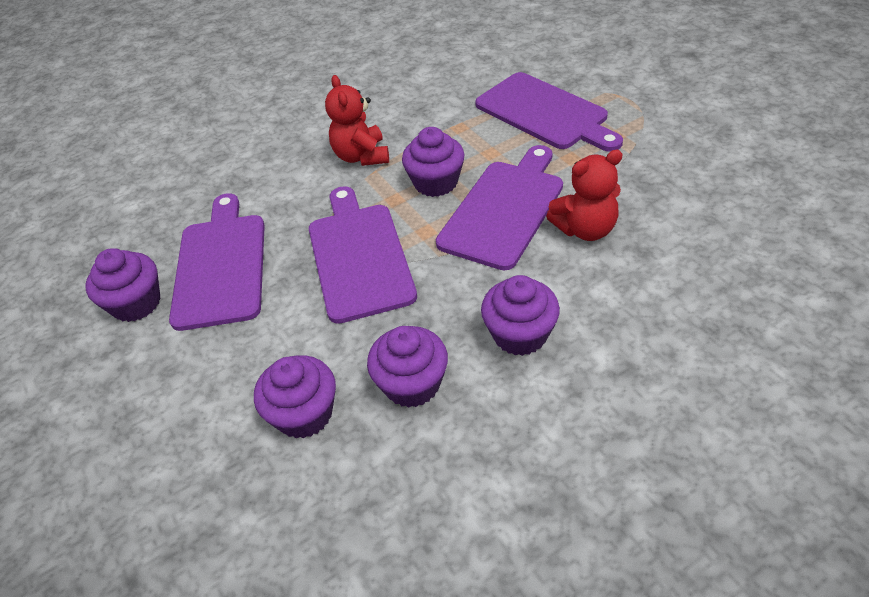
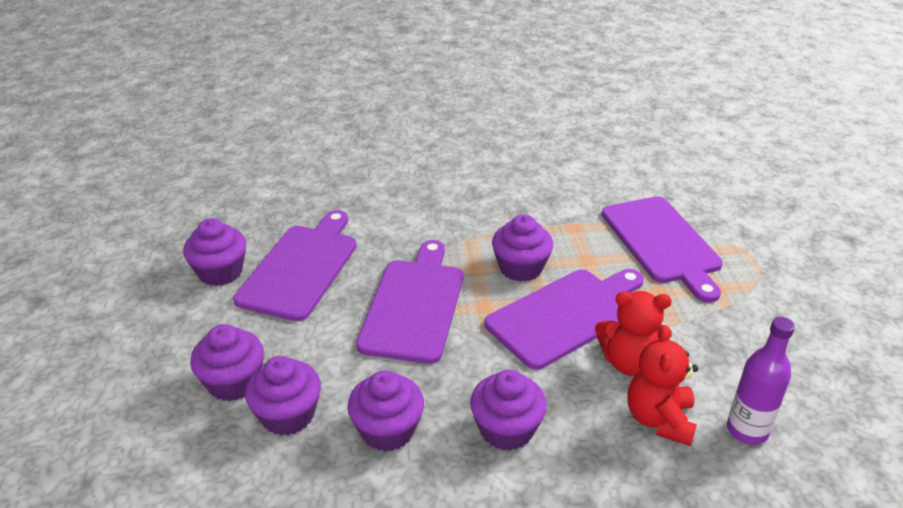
camera: 20 degrees right, 10 degrees down
red teddy bear [325,75,389,166] -> red teddy bear moved to [627,325,698,446]
none -> purple cupcake [190,324,264,401]
none -> purple bottle [727,317,795,445]

